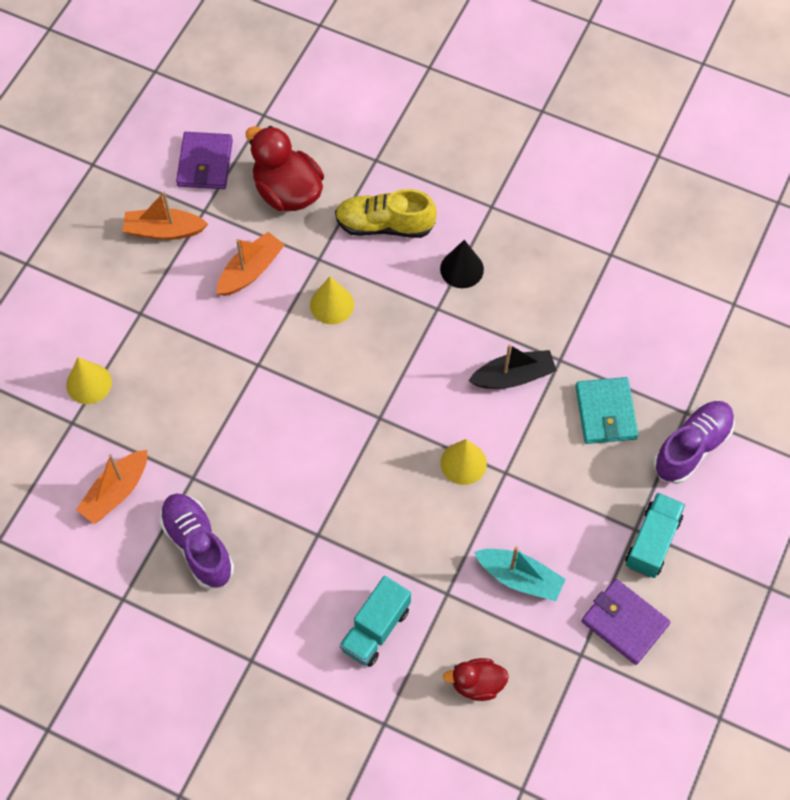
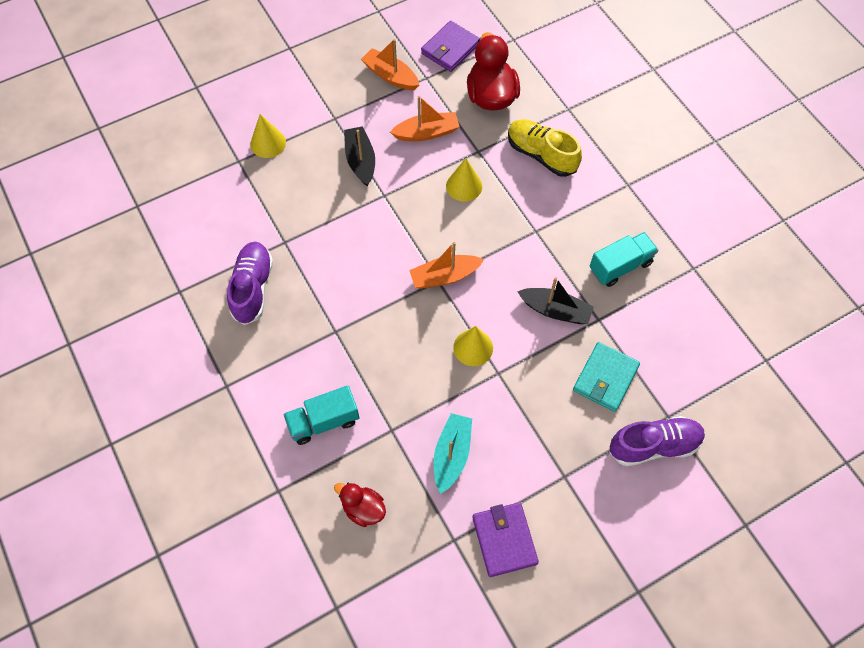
camera: 35 degrees right, 0 degrees up
orange boat [76,450,147,524] -> orange boat moved to [409,242,484,289]
black cone [440,240,484,288] -> none
turquoise boat [474,546,566,601] -> turquoise boat turned 135 degrees counterclockwise [434,413,472,494]
turquoise truck [625,493,685,578] -> turquoise truck moved to [590,232,658,287]
none -> black boat [344,126,375,186]

